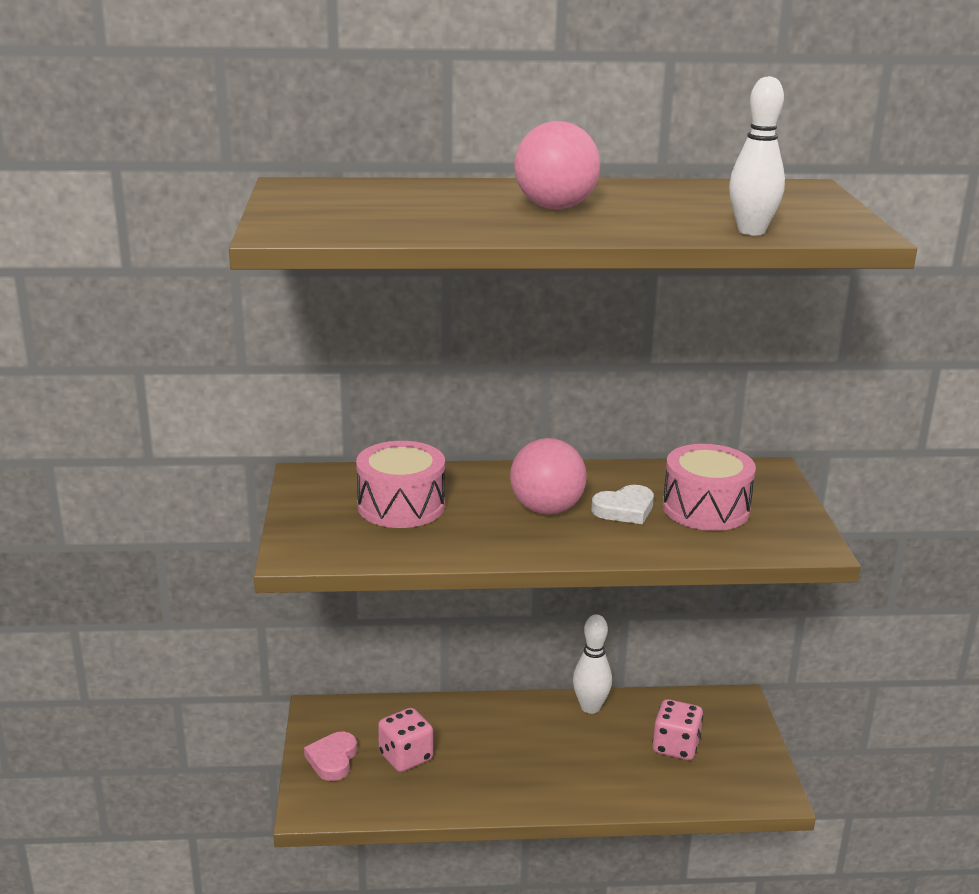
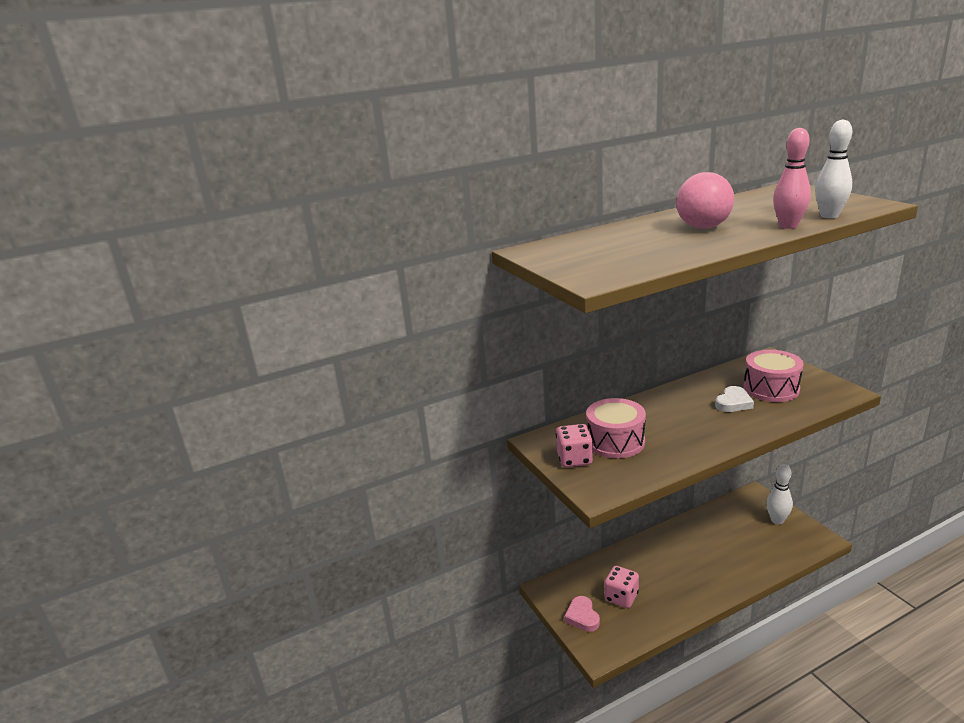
camera: 20 degrees left, 0 degrees up
pink ball [510,438,587,515] -> none
white bowling pin [573,614,612,714] -> white bowling pin moved to [766,464,793,524]
pink dice [652,699,703,760] -> pink dice moved to [556,424,593,467]
none -> pink bowling pin [773,128,811,229]

